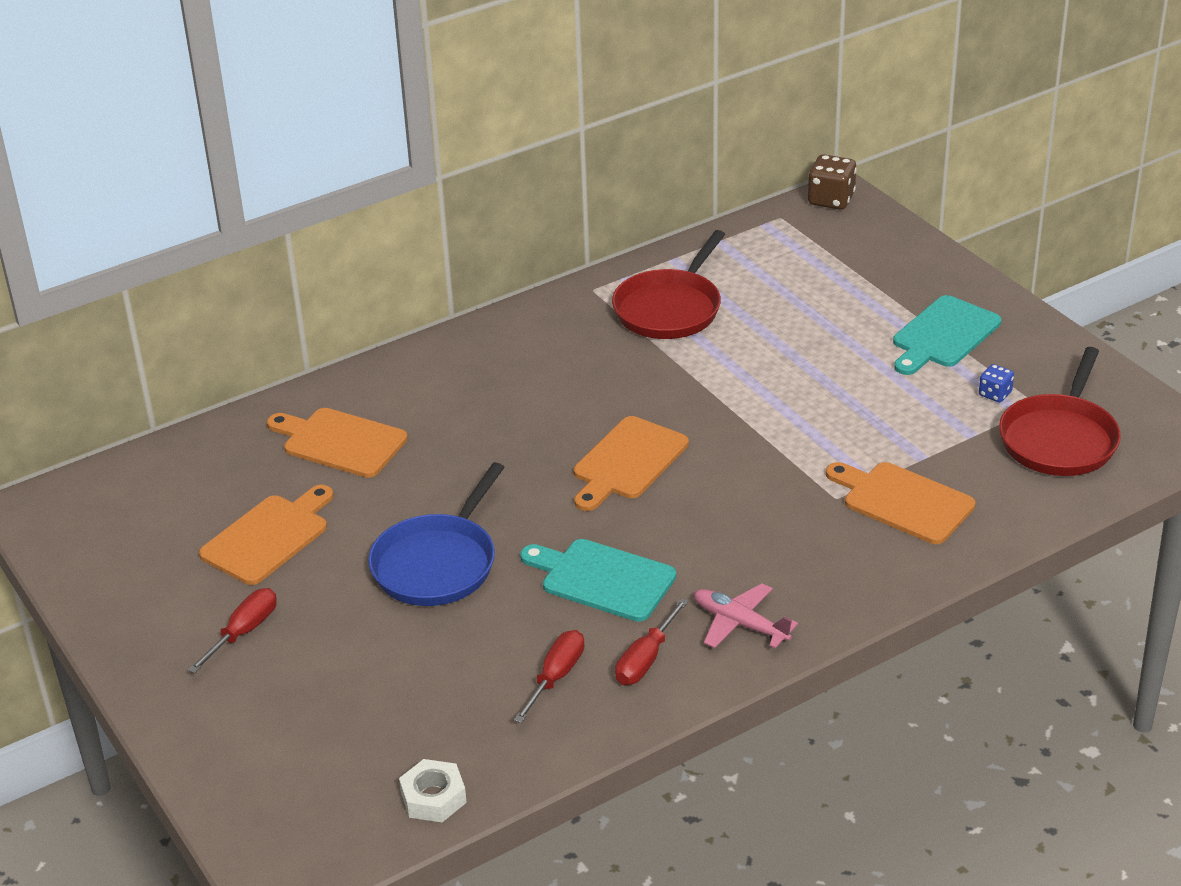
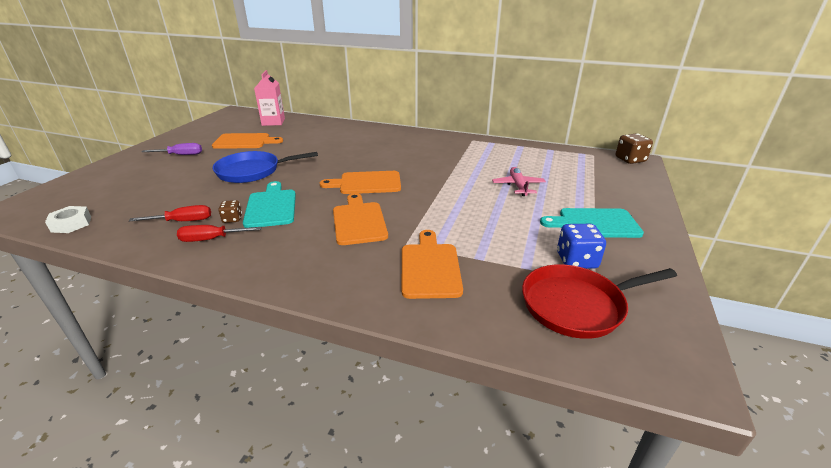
camera: 50 degrees right, 5 degrees down
red screwdriver [188,588,277,674] -> purple screwdriver [142,143,202,155]
orange cutting board [267,408,408,478] -> orange cutting board moved to [333,193,388,245]
red pan [612,230,725,339] -> none
pink plane [694,583,798,648] -> pink plane moved to [492,167,546,196]
blue dice [979,364,1014,402] -> blue dice [557,224,606,269], size x1.73
none -> brown dice [218,200,242,223]
none -> pink carton [254,70,285,126]

